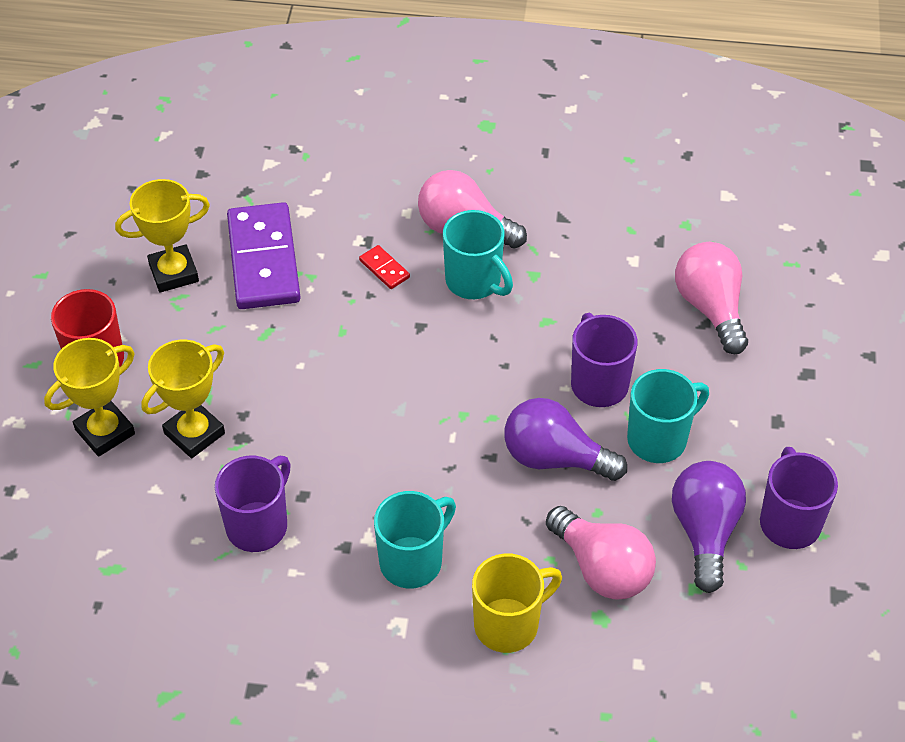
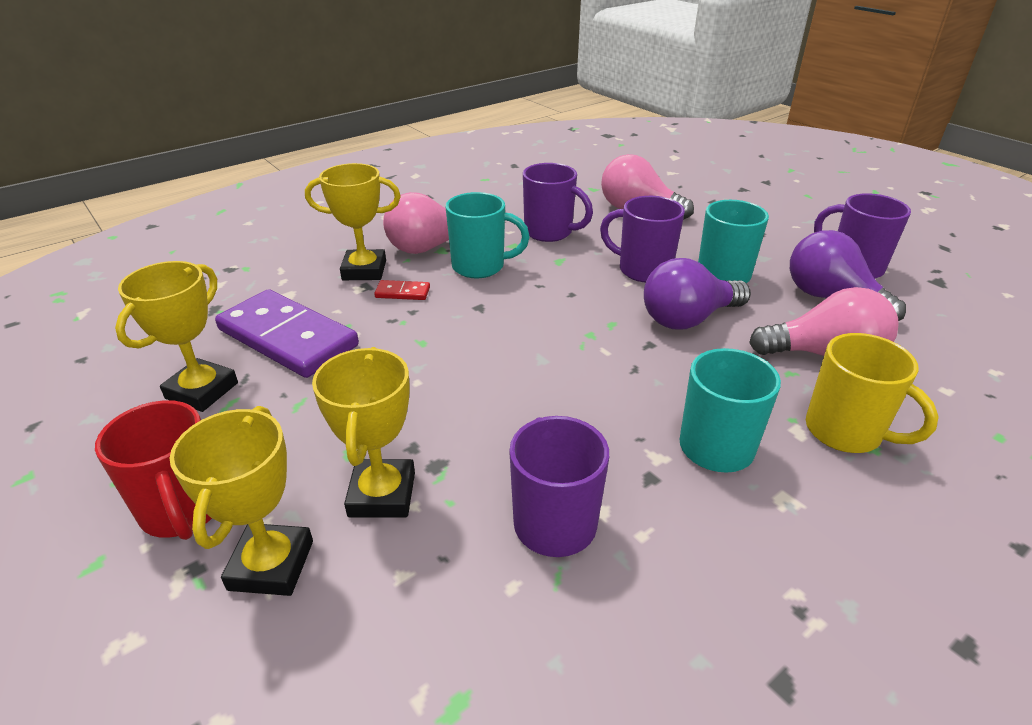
camera: 45 degrees left, 15 degrees down
yellow mug [472,553,562,653] -> yellow mug turned 120 degrees clockwise [806,333,939,453]
none -> yellow trophy [305,163,401,280]
none -> purple mug [523,163,593,242]

